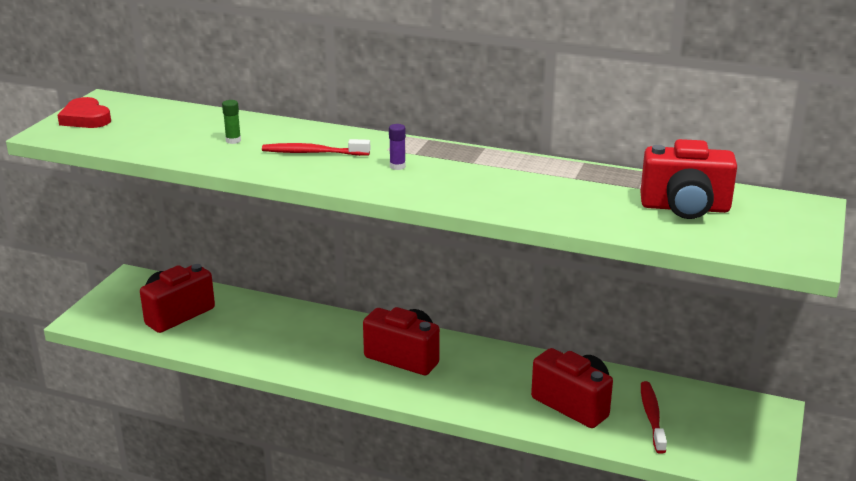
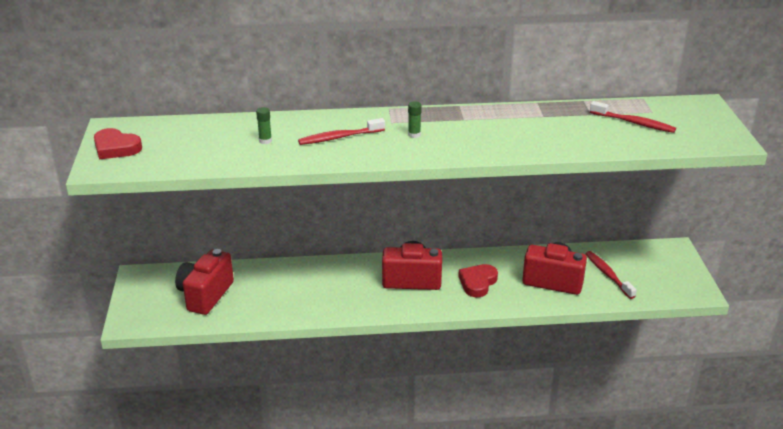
camera: 25 degrees left, 5 degrees up
purple glue stick [389,124,406,170] -> green glue stick [408,101,422,138]
red camera [640,139,737,219] -> red toothbrush [590,101,676,133]
none -> red heart [458,264,498,297]

